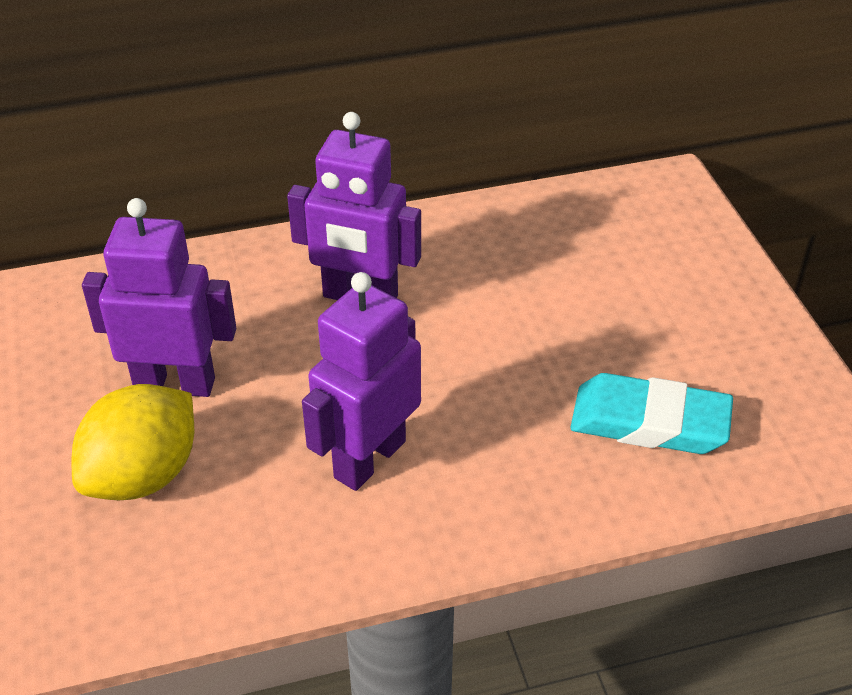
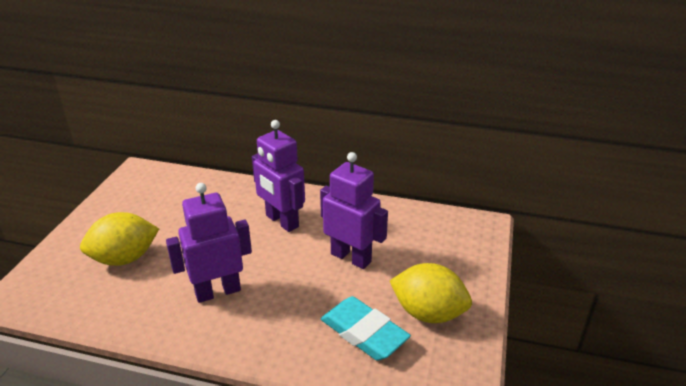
camera: 30 degrees right, 10 degrees down
purple robot [82,198,236,397] -> purple robot moved to [320,152,388,269]
none -> yellow lemon [390,263,472,323]

